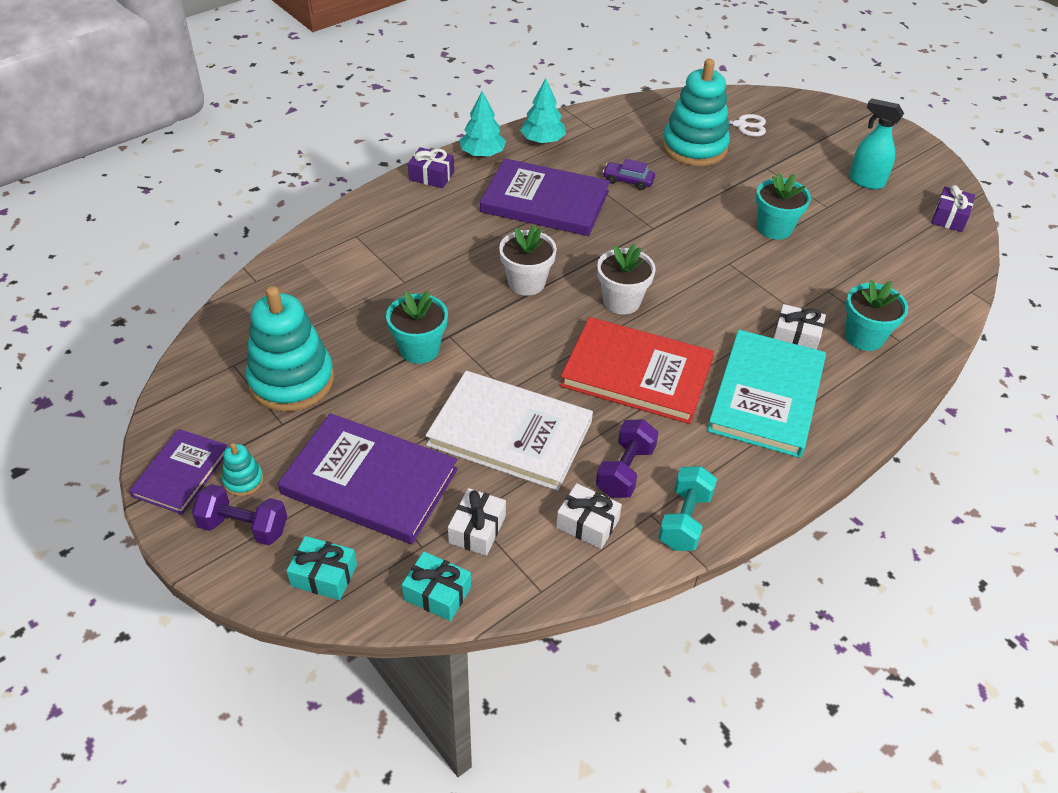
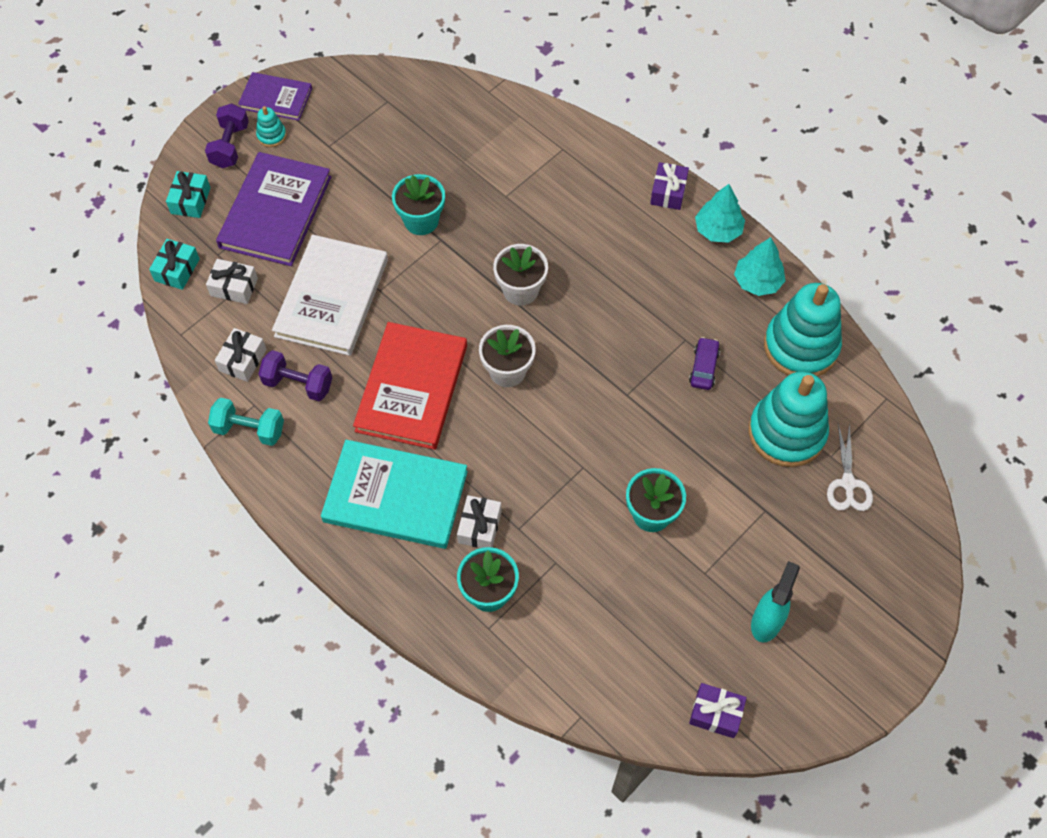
camera: 85 degrees right, 15 degrees up
turquoise stacking toy [246,286,334,412] -> turquoise stacking toy moved to [764,283,842,376]
purple book [480,158,610,236] -> none

